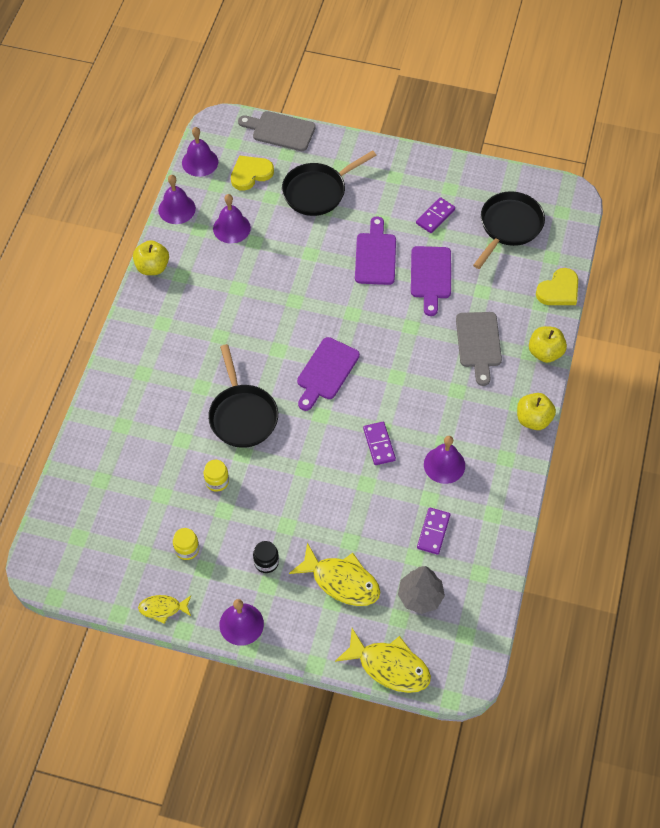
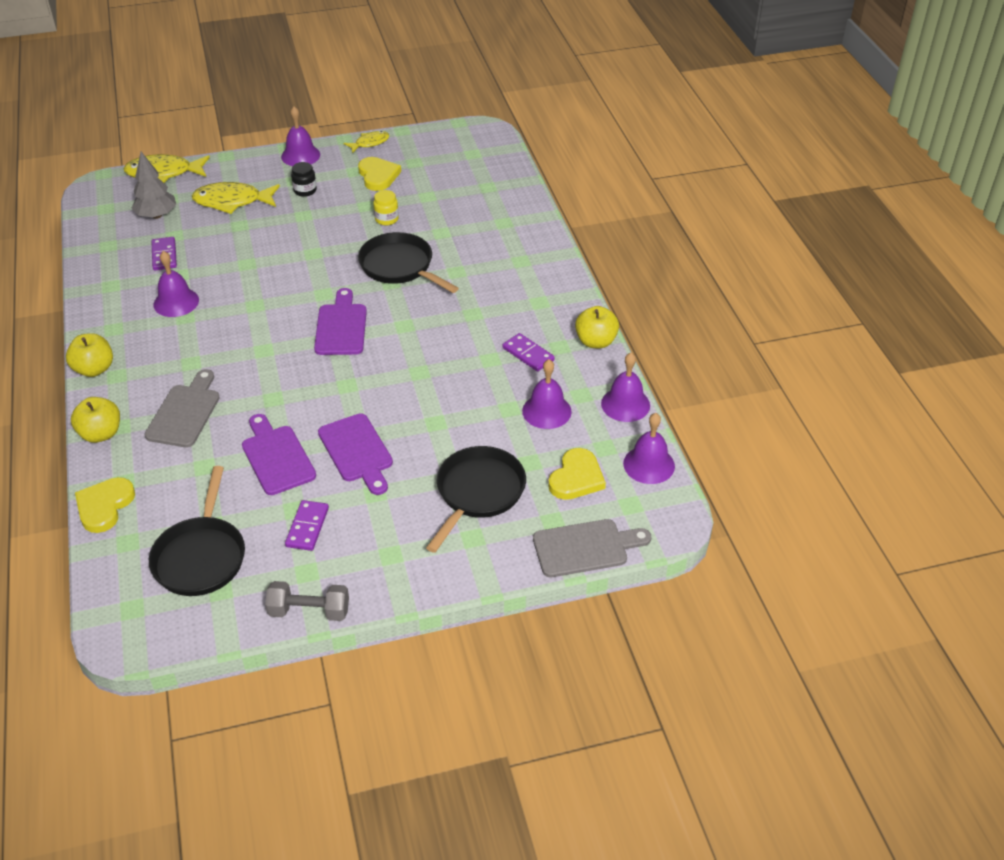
camera: 150 degrees right, 15 degrees down
yellow jar [173,528,199,560] -> yellow heart [358,157,401,191]
purple domino [363,422,396,465] -> purple domino moved to [503,333,555,371]
grey cutting board [456,312,502,386] -> grey cutting board turned 45 degrees clockwise [144,369,220,447]
none -> grey dumbbell [265,581,349,621]

